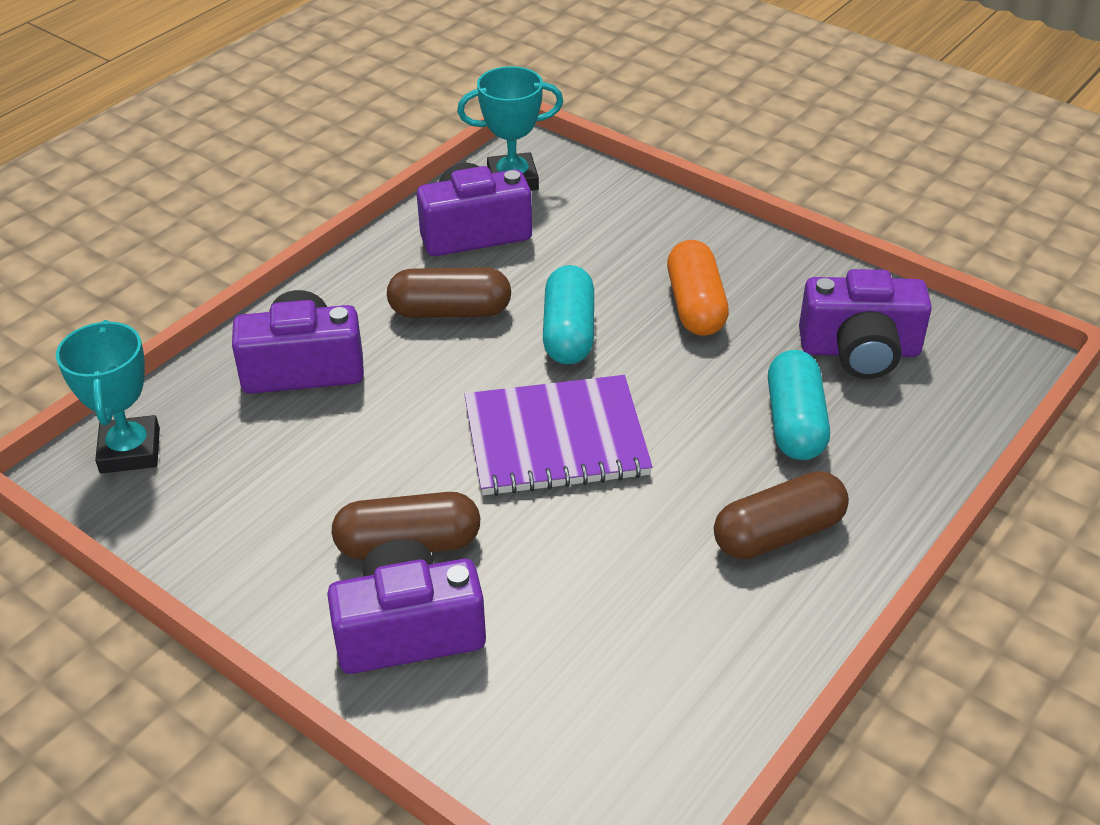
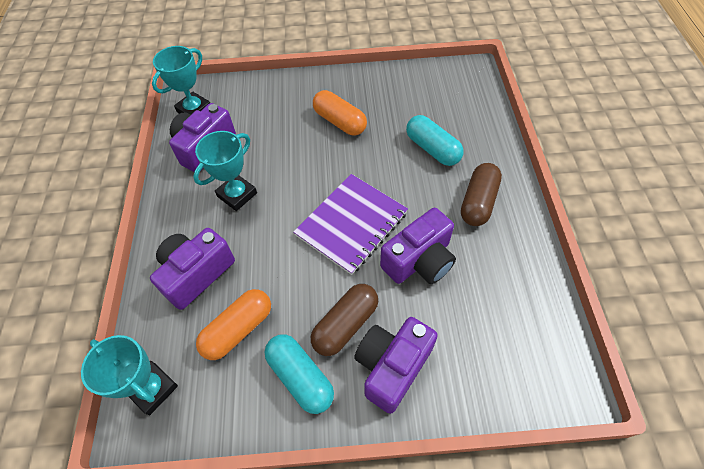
camera: 40 degrees left, 15 degrees up
brown capsule [387,267,511,318] -> turquoise trophy [193,131,257,211]
turquoise capsule [543,265,594,364] -> turquoise capsule moved to [265,335,334,414]
purple camera [799,269,932,379] -> purple camera moved to [380,208,456,284]
none -> orange capsule [196,289,271,360]

